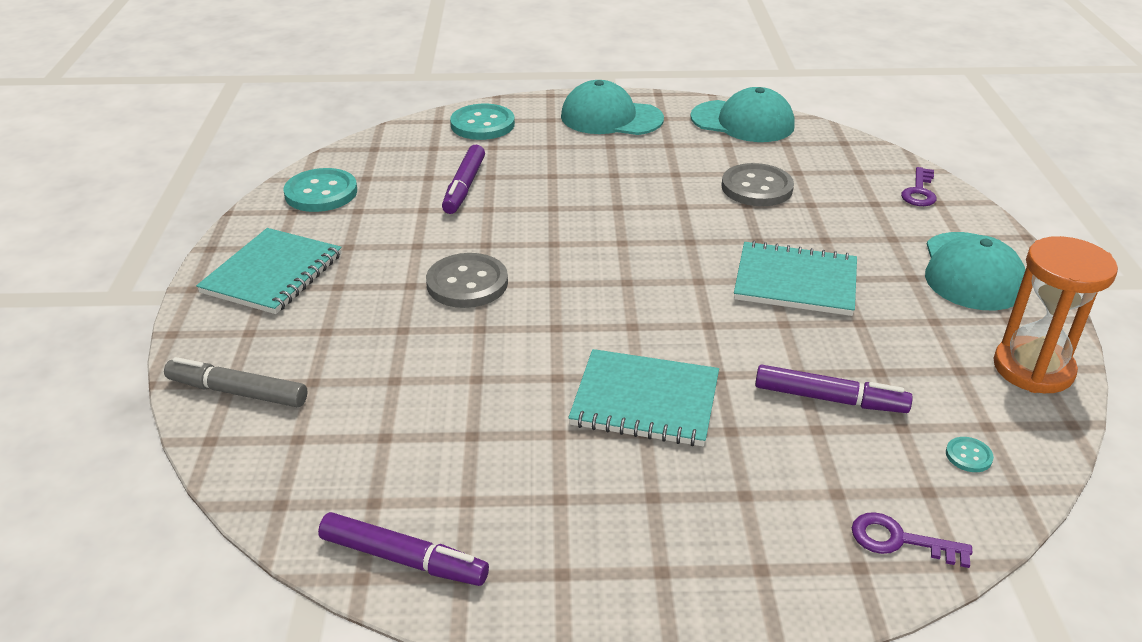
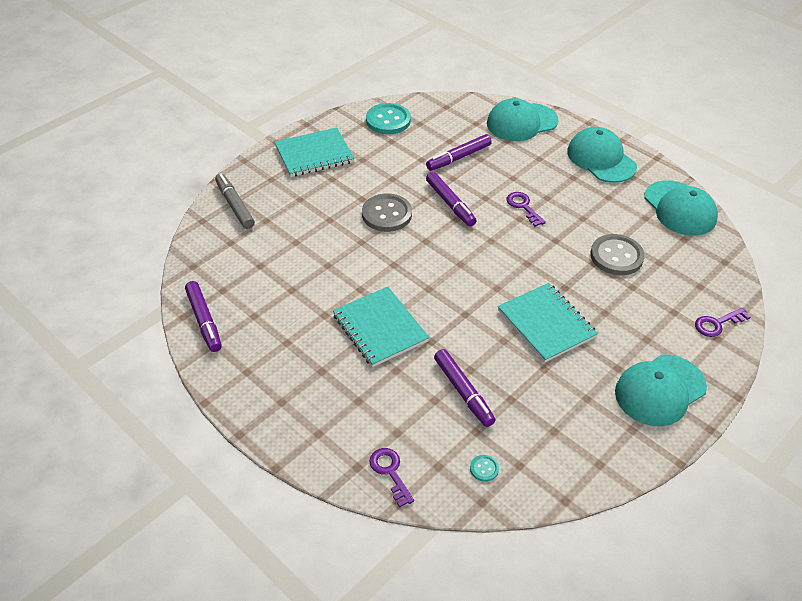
camera: 45 degrees right, 10 degrees up
turquoise button [450,104,515,140] -> turquoise cap [487,98,558,141]
orange hourglass [993,236,1118,393] -> none
none -> purple marker [426,172,476,227]
none -> purple key [507,192,546,227]

